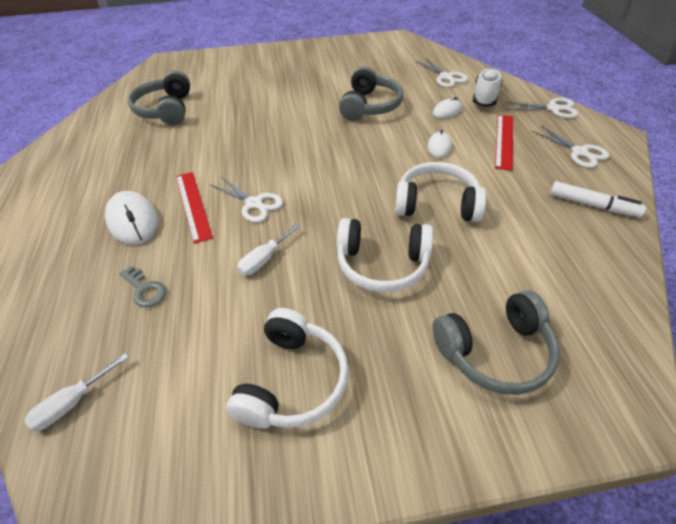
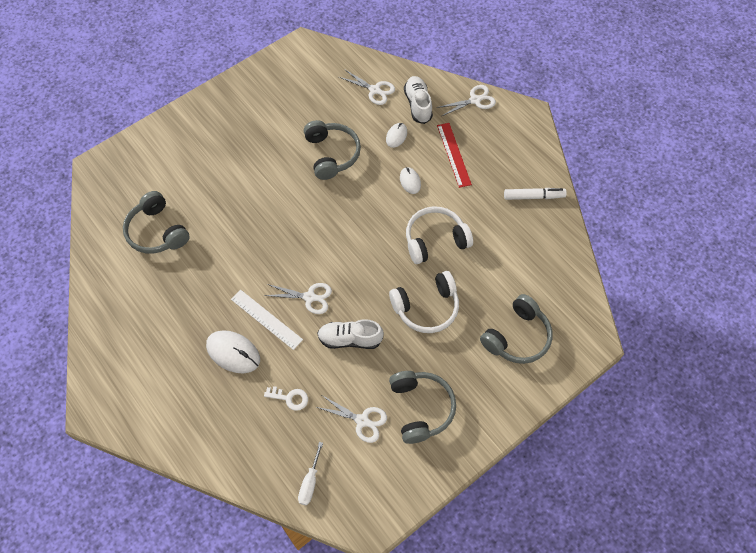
camera: 30 degrees left, 15 degrees up
grey key [119,266,166,307] -> white key [264,386,308,411]
red ruler [176,172,213,244] -> white ruler [231,289,303,350]
white headphones [226,308,349,429] -> grey headphones [389,371,456,444]
white screwdriver [237,223,300,275] -> white shoe [317,319,384,349]
white scissors [532,125,610,168] -> white scissors moved to [316,396,387,443]

